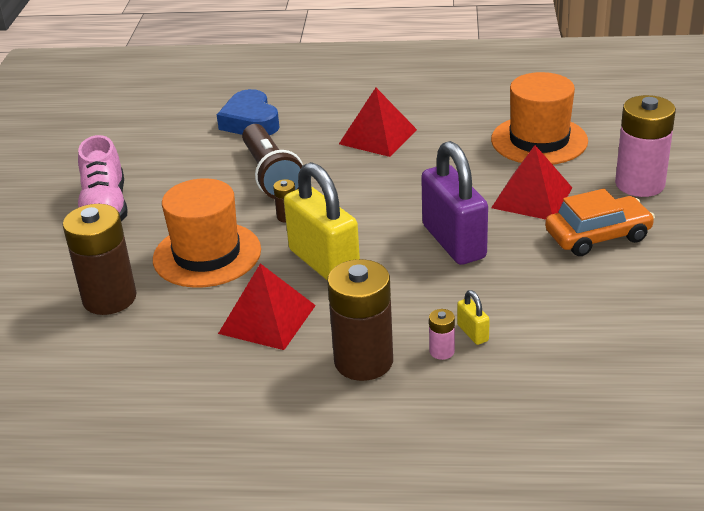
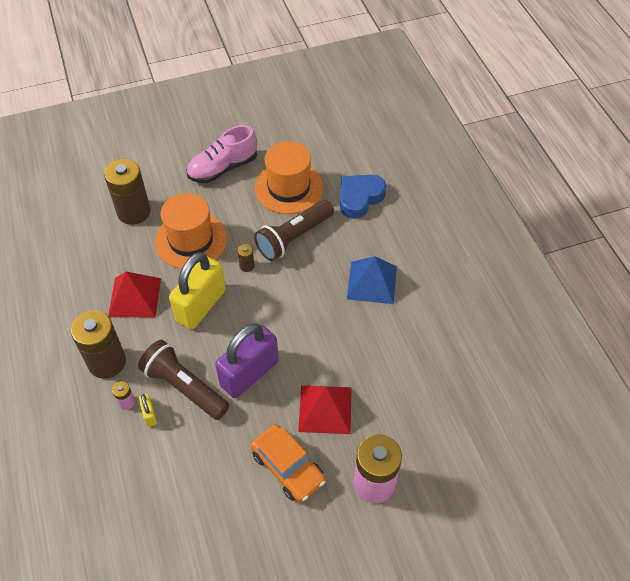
camera: 65 degrees right, 20 degrees up
red pyramid [339,88,417,157] -> blue pyramid [347,256,397,304]
yellow padlock [457,290,490,345] -> yellow padlock turned 60 degrees counterclockwise [139,394,157,427]
orange hat [491,72,588,165] -> orange hat moved to [254,141,323,214]
none -> brown flashlight [138,340,230,420]

